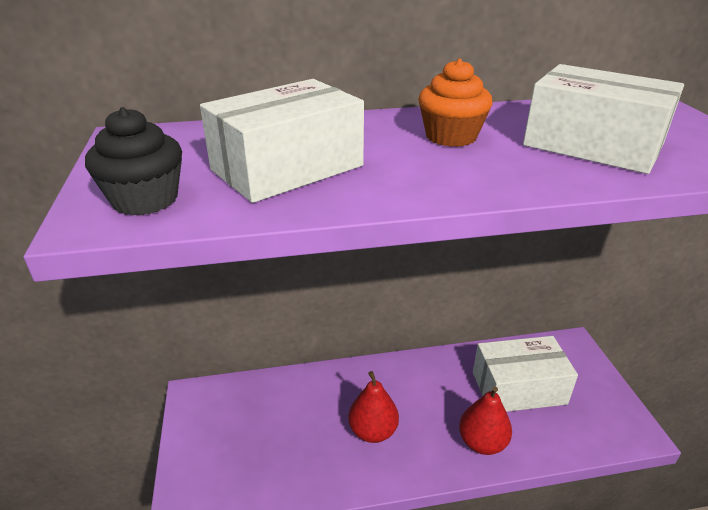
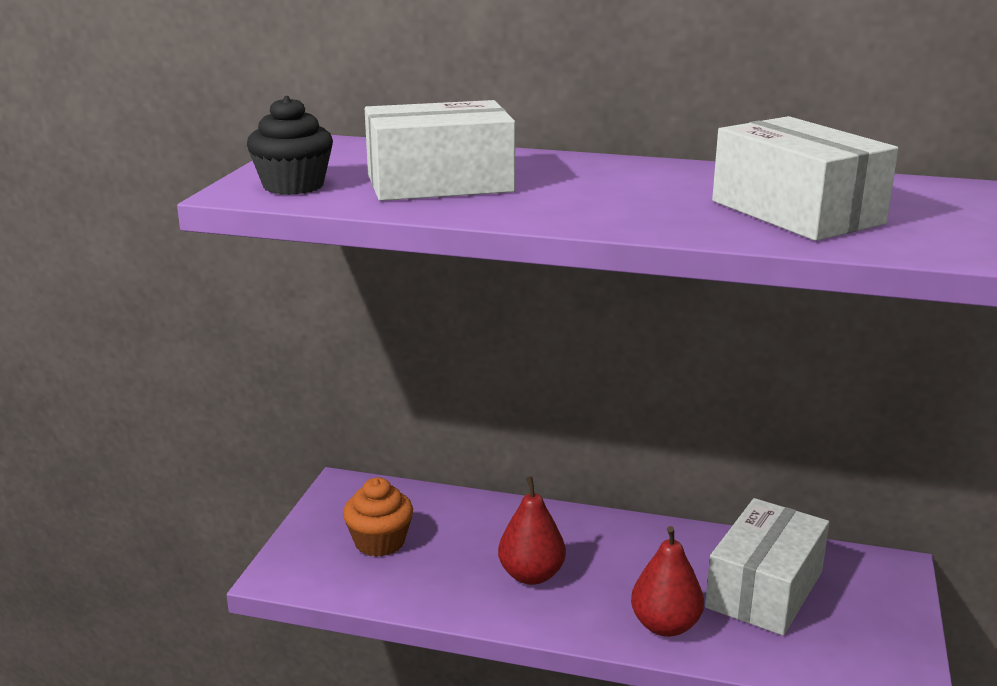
camera: 25 degrees right, 10 degrees down
orange cupcake [418,59,493,147] -> orange cupcake moved to [343,477,413,557]
white box [473,336,578,412] -> white box turned 75 degrees counterclockwise [705,498,830,636]

